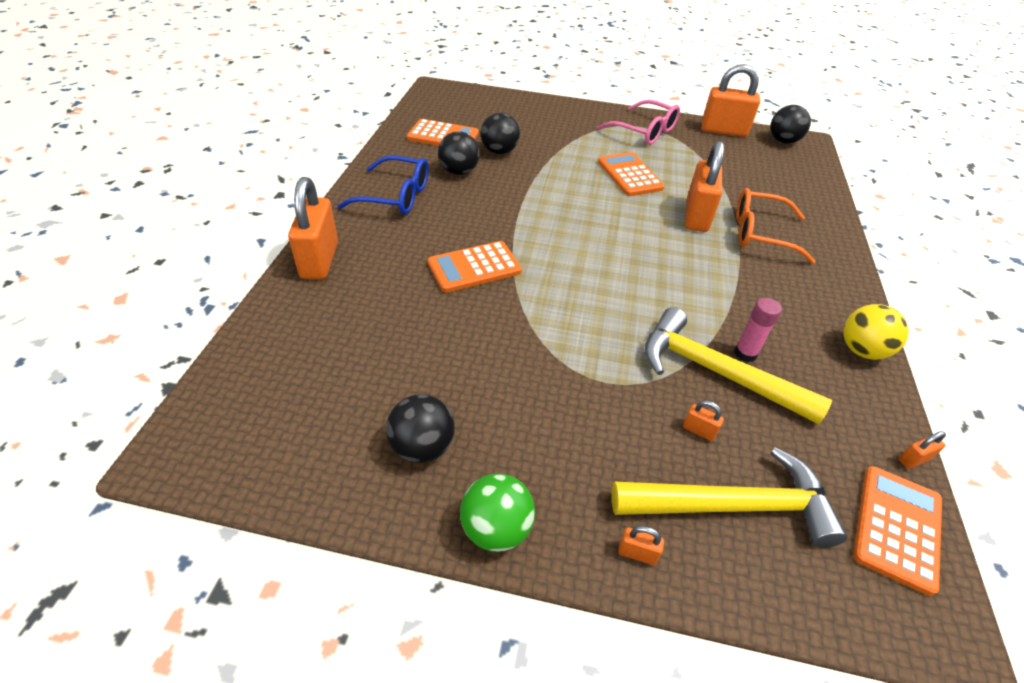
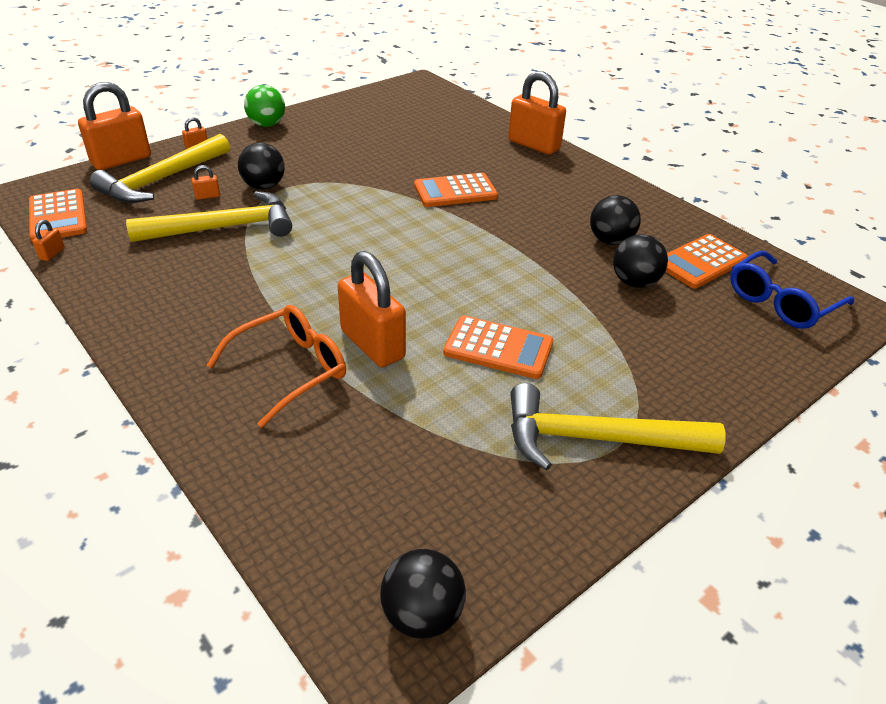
camera: 130 degrees right, 5 degrees down
blue glasses [338,156,429,215] -> blue glasses moved to [730,251,854,329]
black ball [386,394,454,463] -> black ball moved to [238,143,285,190]
orange calculator [428,241,522,293] -> orange calculator turned 120 degrees counterclockwise [414,173,498,207]
pink glasses [597,100,680,145] -> yellow hammer [510,383,725,470]
orange padlock [702,64,760,137] -> orange padlock moved to [78,82,151,170]
pink glue stick [734,298,782,362] -> none
yellow ball [843,304,909,360] -> none

